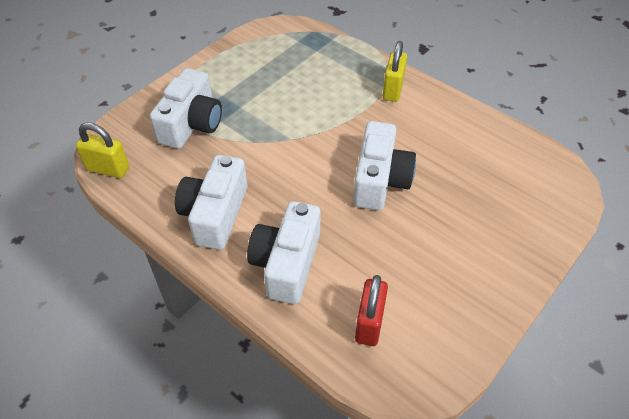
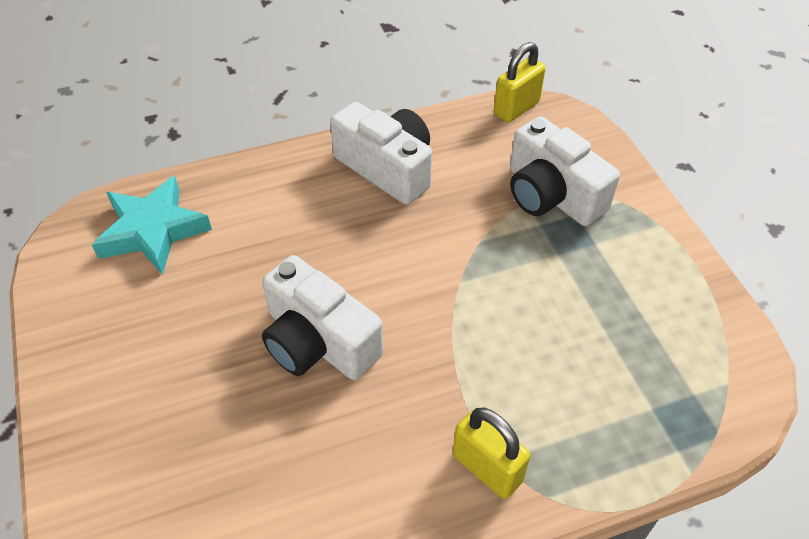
camera: 120 degrees right, 0 degrees up
white camera [247,201,320,304] -> none
red padlock [355,275,388,346] -> turquoise star [92,176,212,275]

